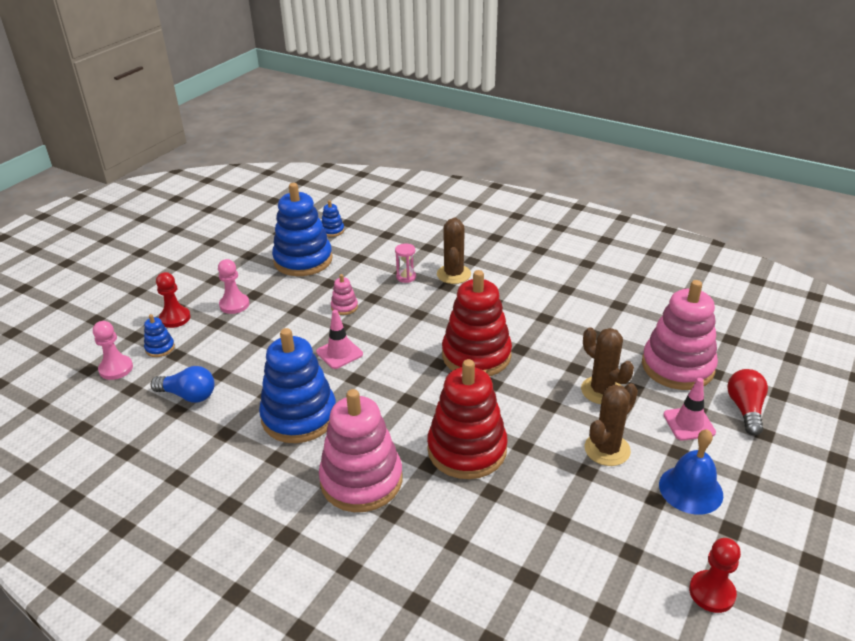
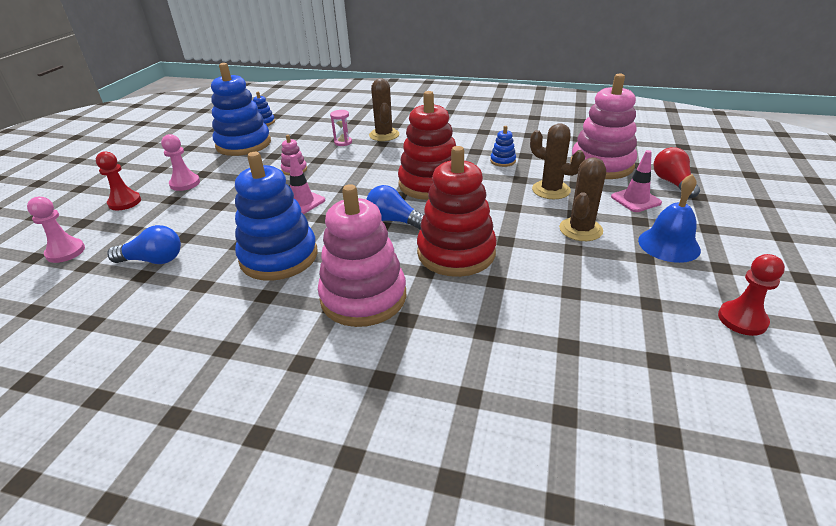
camera: 15 degrees left, 0 degrees up
blue stacking toy [144,314,175,357] -> blue stacking toy moved to [490,126,516,167]
none -> blue light bulb [366,185,424,230]

